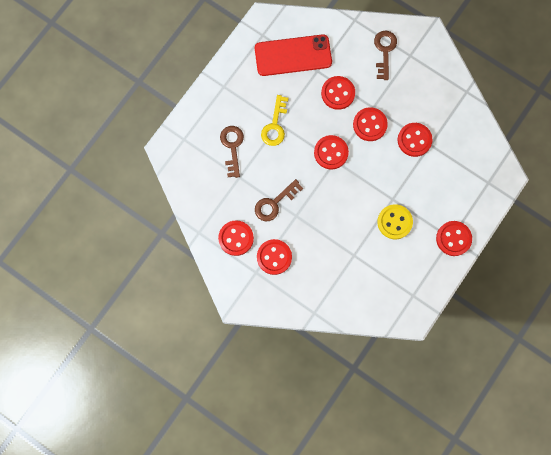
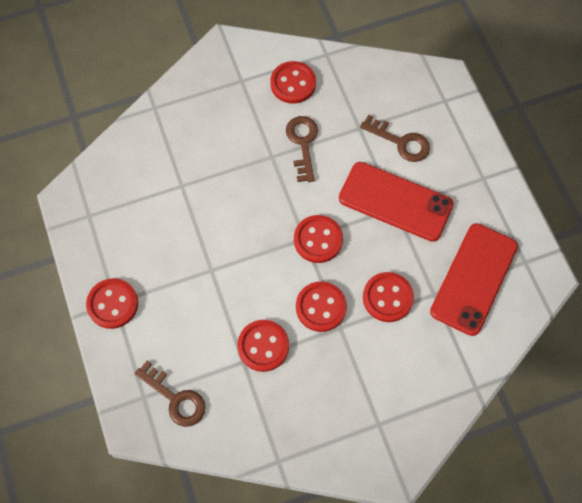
camera: 125 degrees right, 10 degrees down
red button [257,239,292,275] -> none
yellow key [261,95,289,146] -> red phone [339,162,454,242]
brown key [374,30,397,80] -> brown key moved to [134,360,206,427]
yellow button [377,204,413,239] -> none

